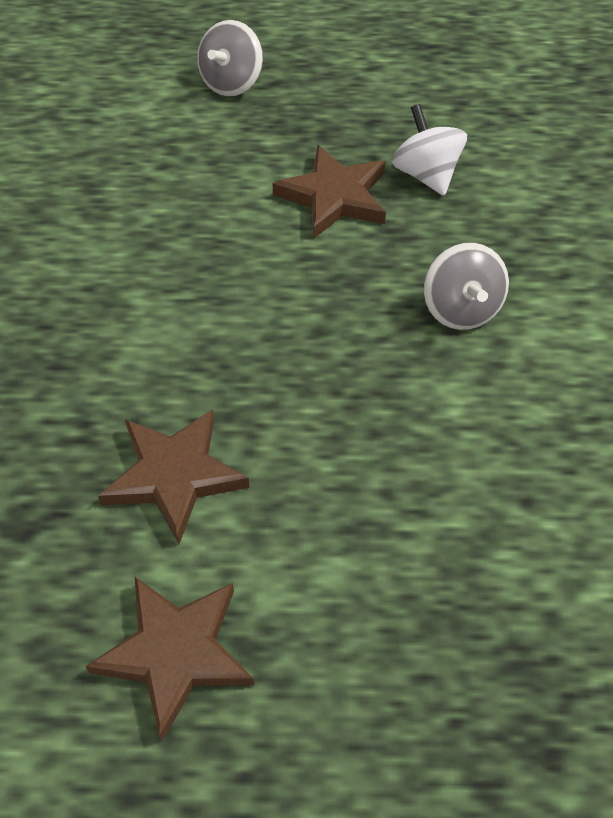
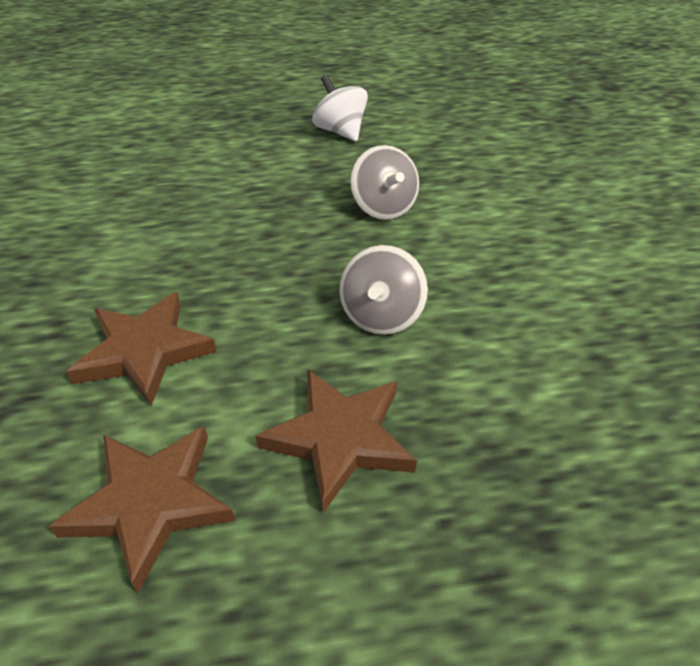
camera: 10 degrees left, 10 degrees down
grey spinning top [197,20,263,97] -> grey spinning top moved to [339,245,428,335]
brown star [272,145,386,239] -> brown star moved to [256,369,417,513]

